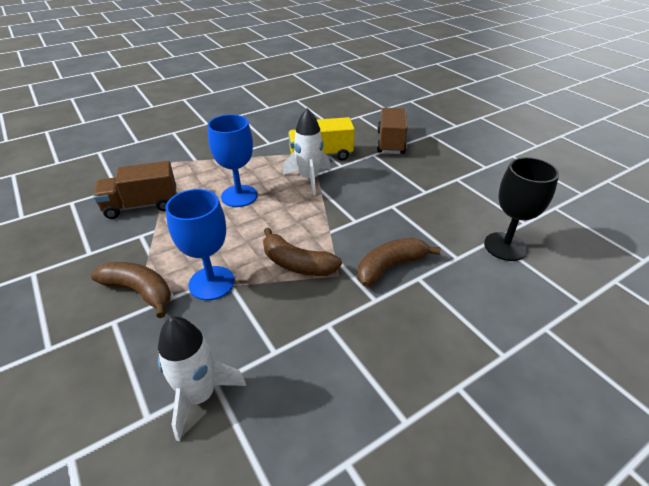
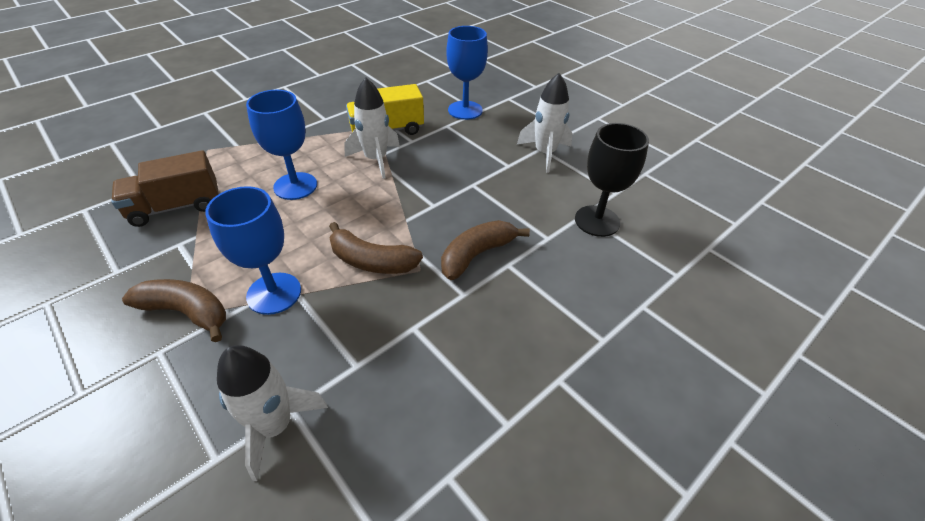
camera: 10 degrees left, 5 degrees up
brown truck [377,108,408,154] -> blue goblet [446,26,488,120]
none -> white rocket [517,73,572,173]

